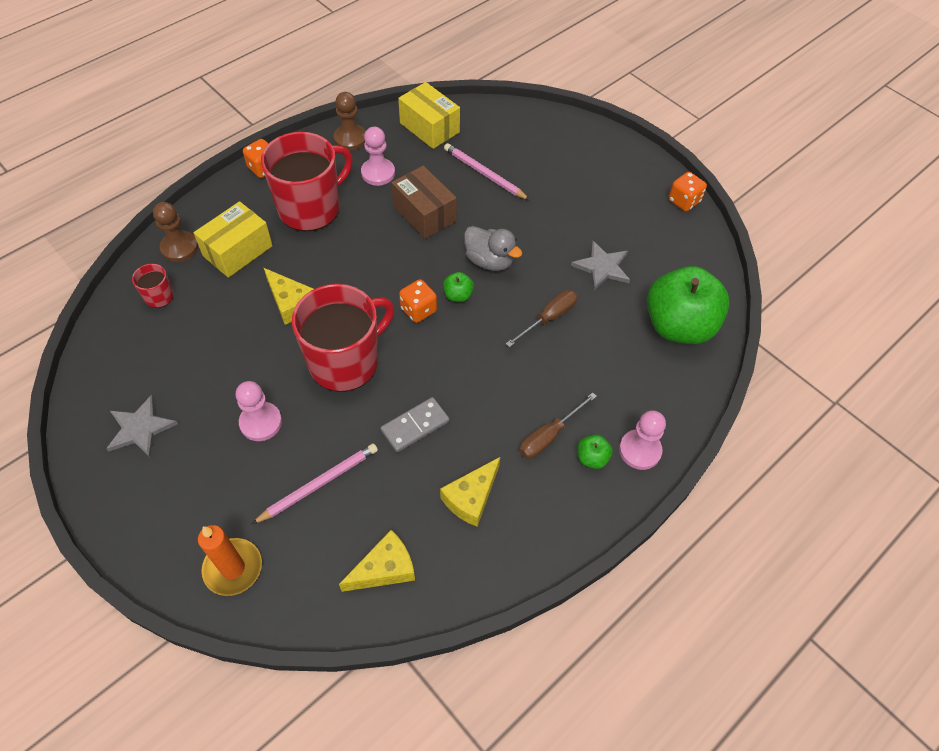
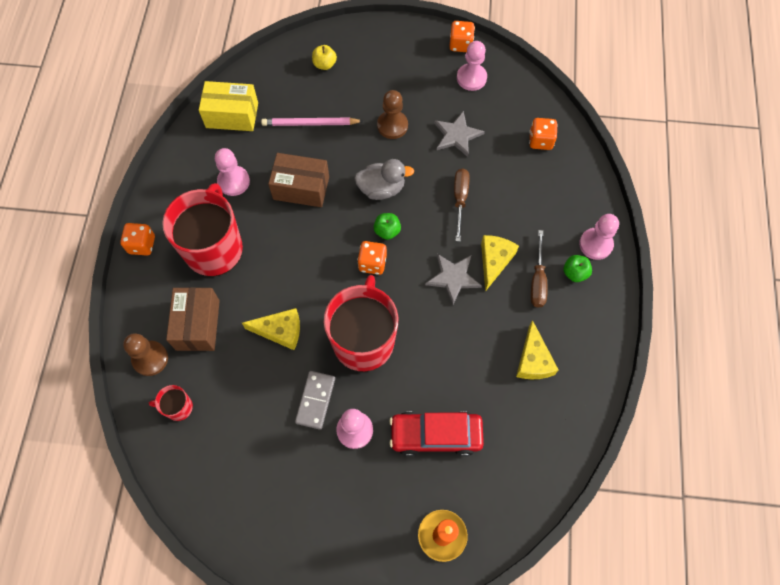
camera: 40 degrees left, 10 degrees up
grey star [106,395,178,458] -> grey star moved to [425,254,482,305]
yellow box [194,201,273,278] -> brown box [166,287,220,351]
pink pencil [251,443,378,525] -> red car [389,411,484,456]
brown pawn [334,92,366,150] -> brown pawn moved to [377,90,408,139]
yellow cheese [339,530,415,592] -> yellow cheese moved to [481,235,519,292]
grey domino [381,397,449,452] -> grey domino moved to [295,371,335,430]
green apple [647,266,730,344] -> orange dice [529,118,558,150]
none -> yellow apple [312,45,337,70]
none -> pink pawn [457,41,487,91]

